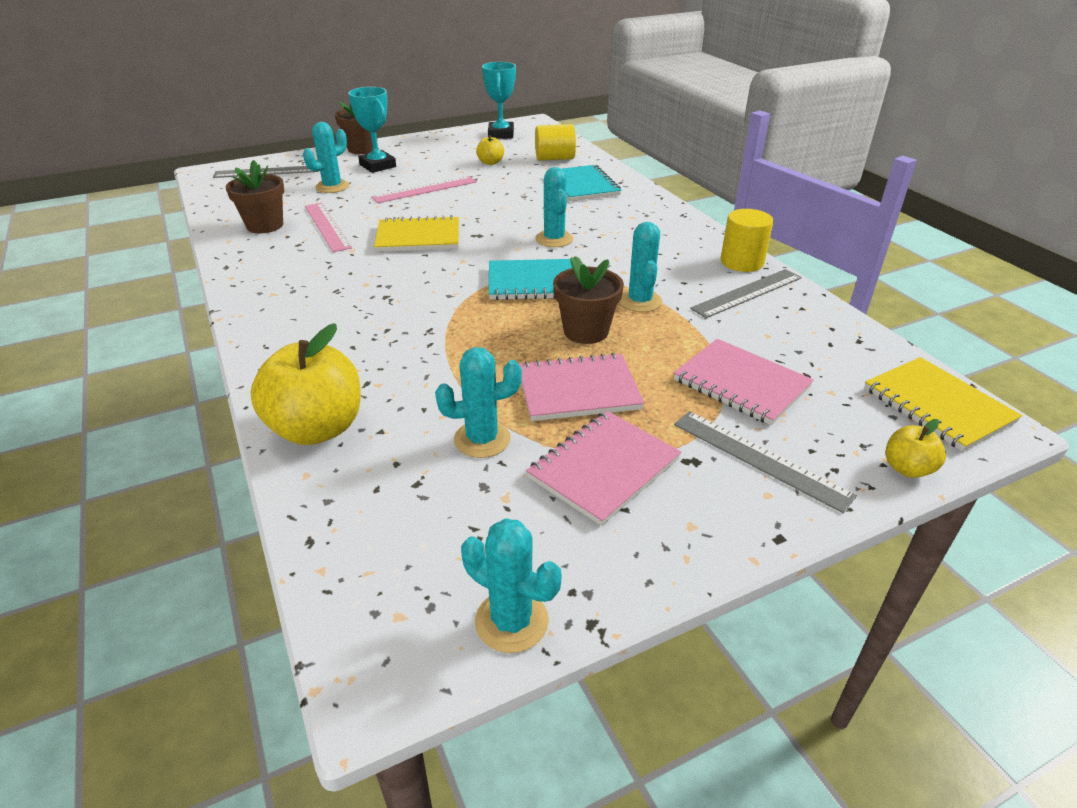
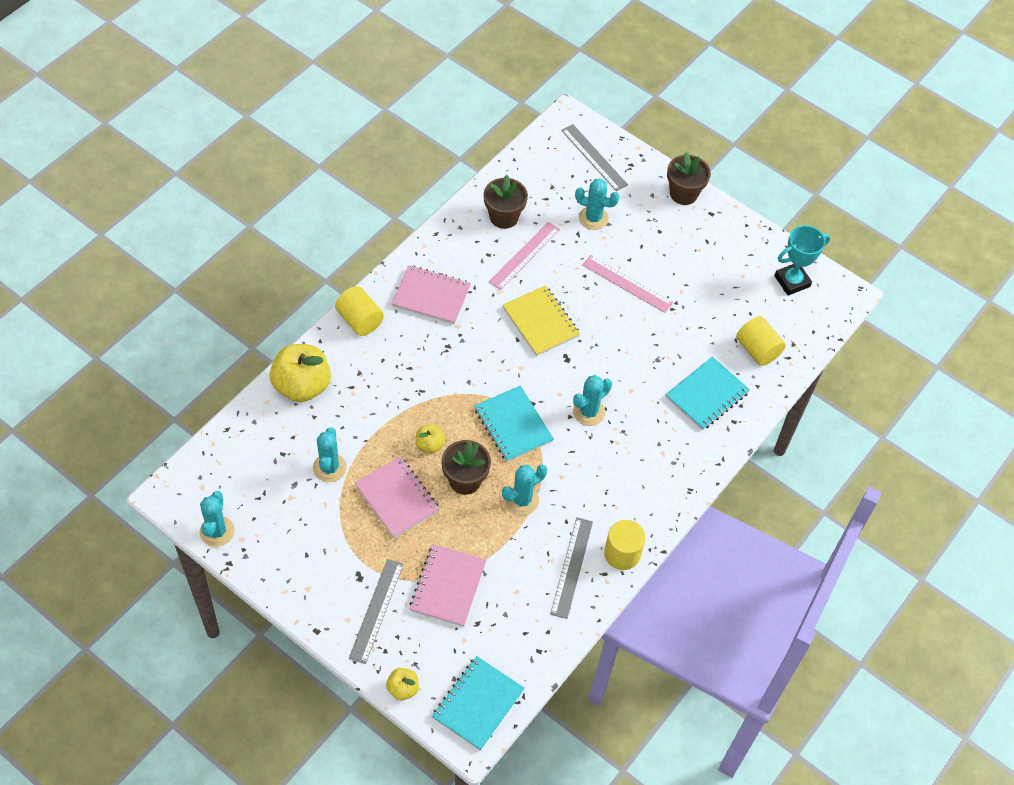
camera: 60 degrees right, 20 degrees up
turquoise trophy [348,87,396,173] -> none
turquoise cactus [435,347,522,458] -> turquoise cactus turned 45 degrees clockwise [313,427,346,482]
yellow apple [476,135,504,165] -> yellow apple moved to [415,424,445,453]
pink notebook [526,411,681,526] -> pink notebook moved to [391,265,471,325]
grey ruler [690,269,802,318] -> grey ruler turned 75 degrees clockwise [550,517,593,619]
yellow notebook [864,357,1022,451] -> turquoise notebook [432,656,525,751]
none -> yellow cylinder [335,286,384,336]

